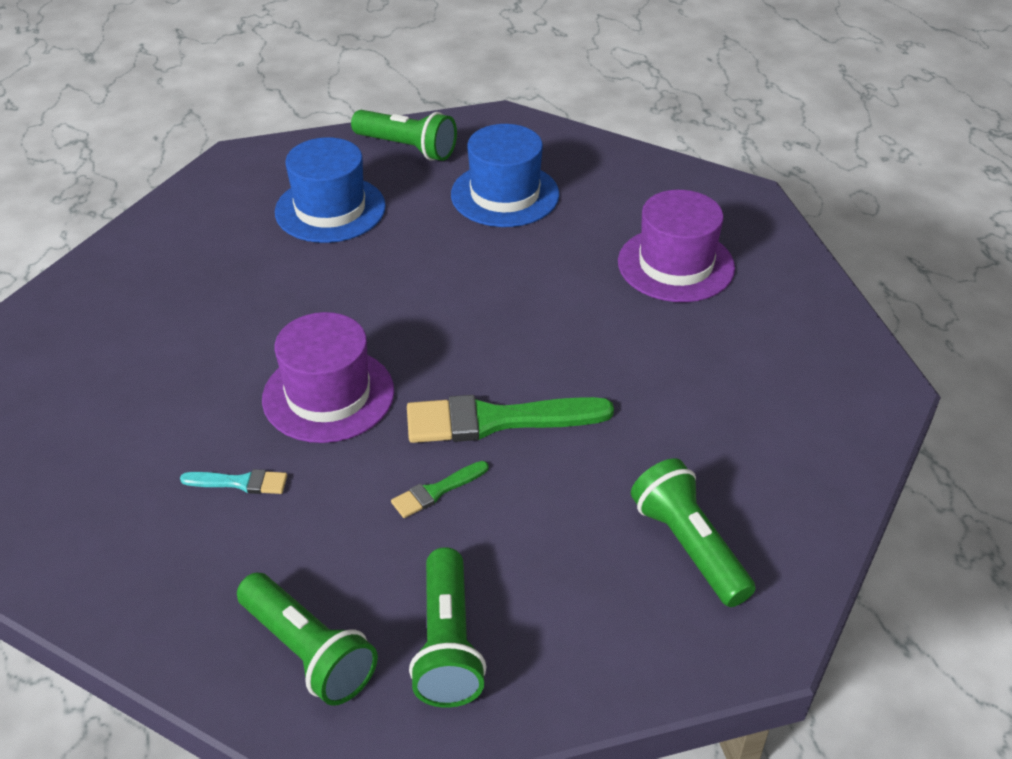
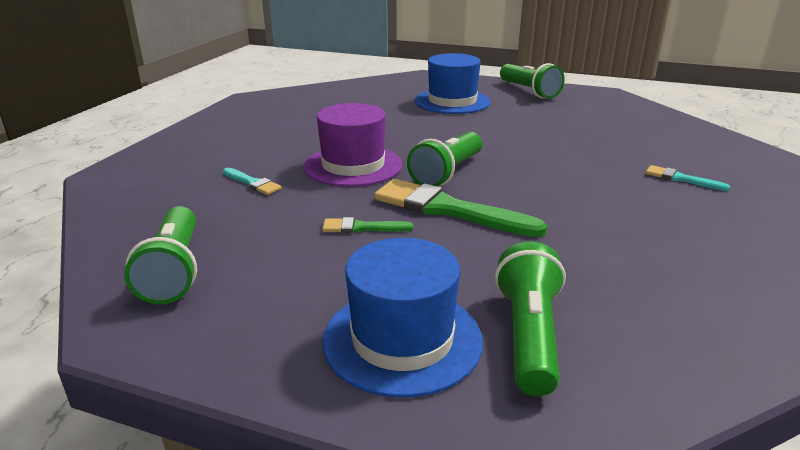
camera: 35 degrees right, 15 degrees down
green flashlight [409,547,486,708] -> green flashlight moved to [407,132,482,186]
blue hat [451,124,559,227] -> blue hat moved to [322,238,483,398]
purple hat [618,190,735,302] -> turquoise brush [646,165,731,191]

